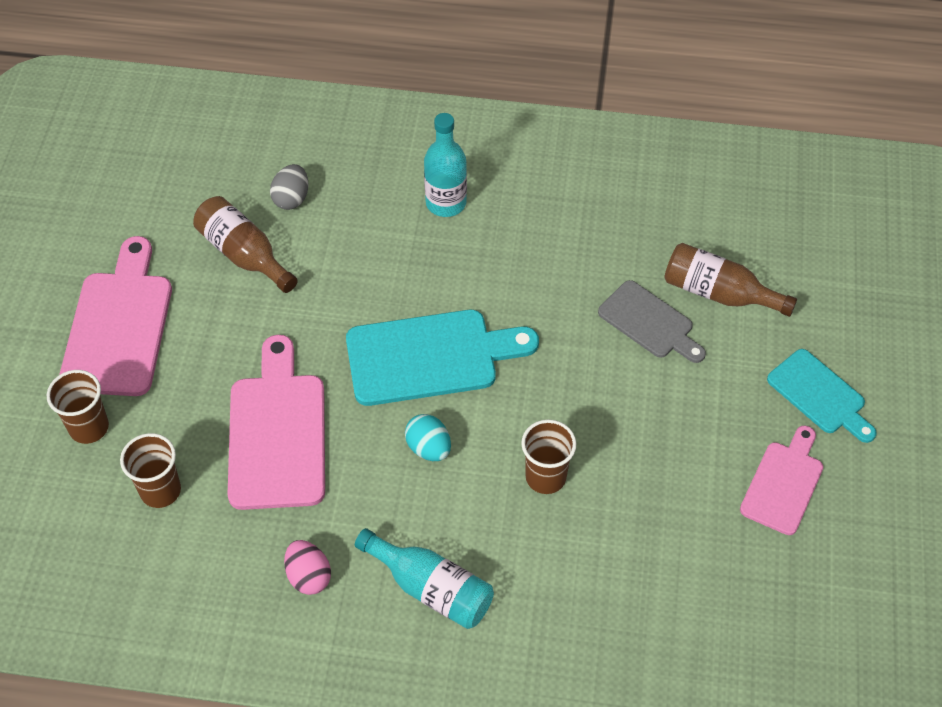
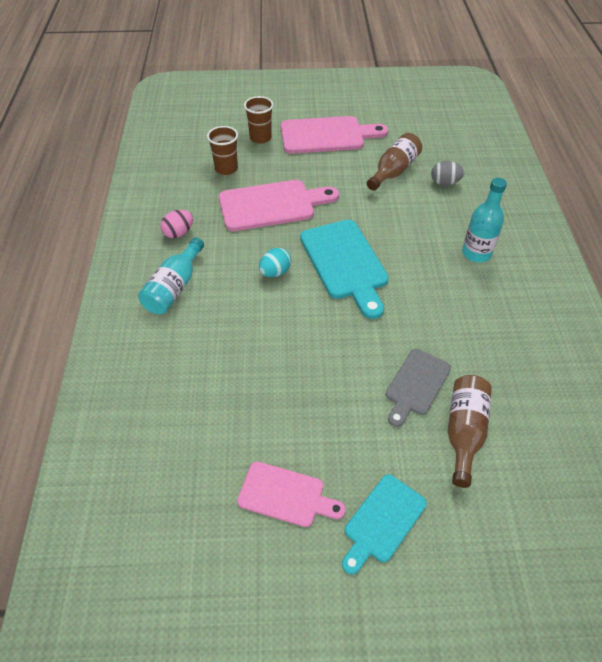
camera: 80 degrees right, 5 degrees down
brown cup [521,419,577,494] -> none

